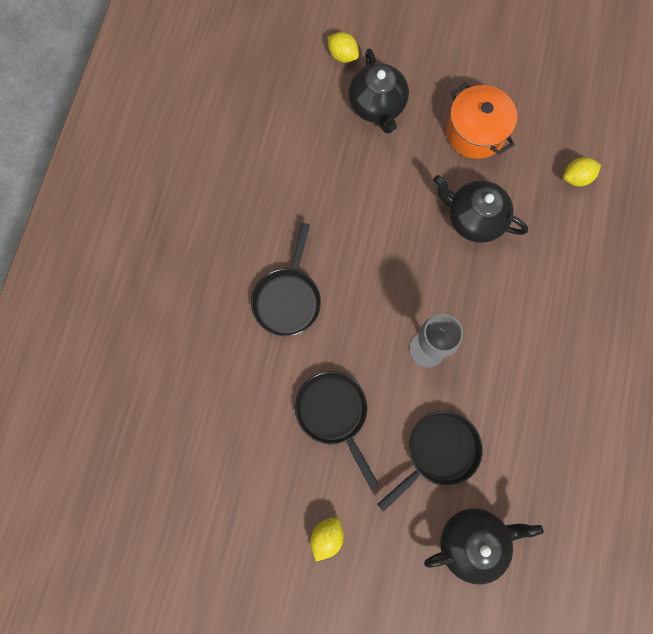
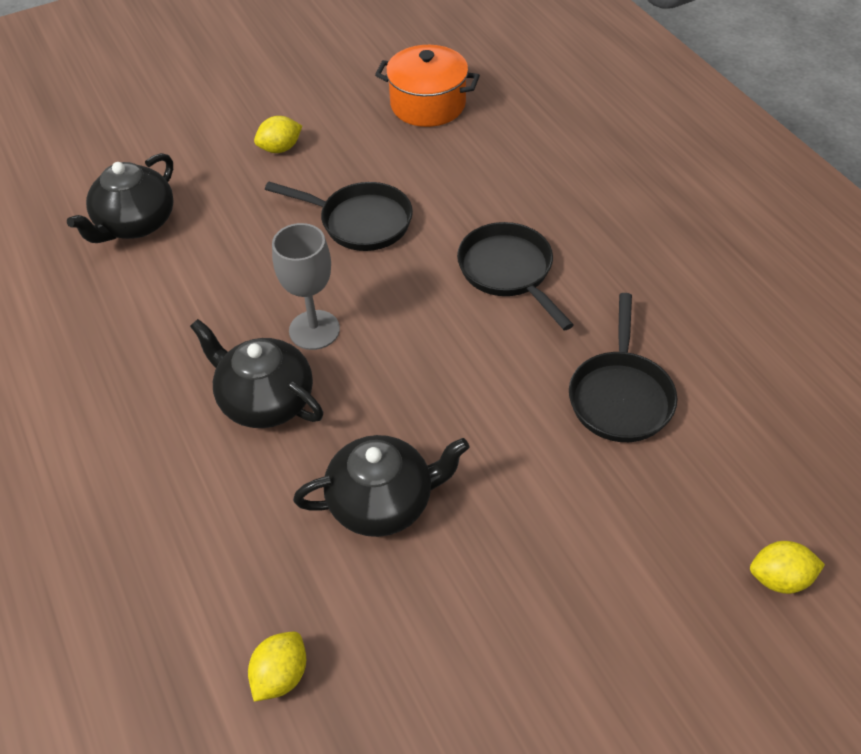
camera: 140 degrees right, 25 degrees down
yellow lemon [311,517,344,561] -> yellow lemon turned 75 degrees clockwise [254,116,302,153]
black teapot [348,48,409,134] -> black teapot moved to [190,319,323,428]
black pan [377,411,483,512] -> black pan moved to [569,293,677,442]
orange pot [446,83,517,159] -> orange pot moved to [375,45,480,127]

